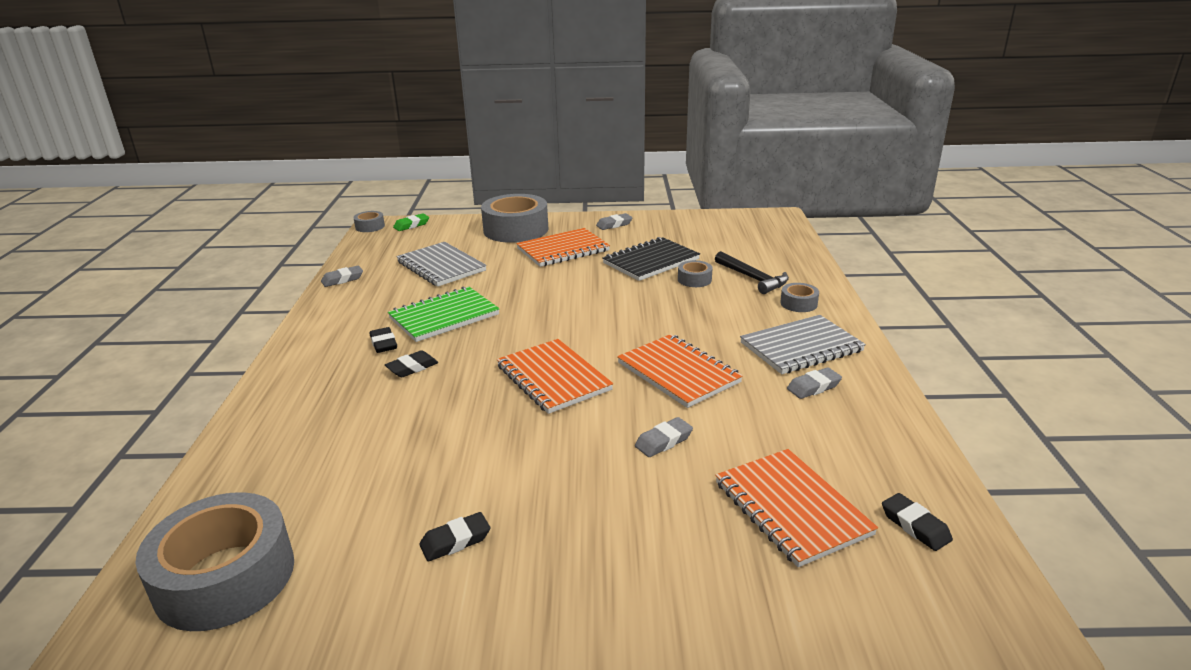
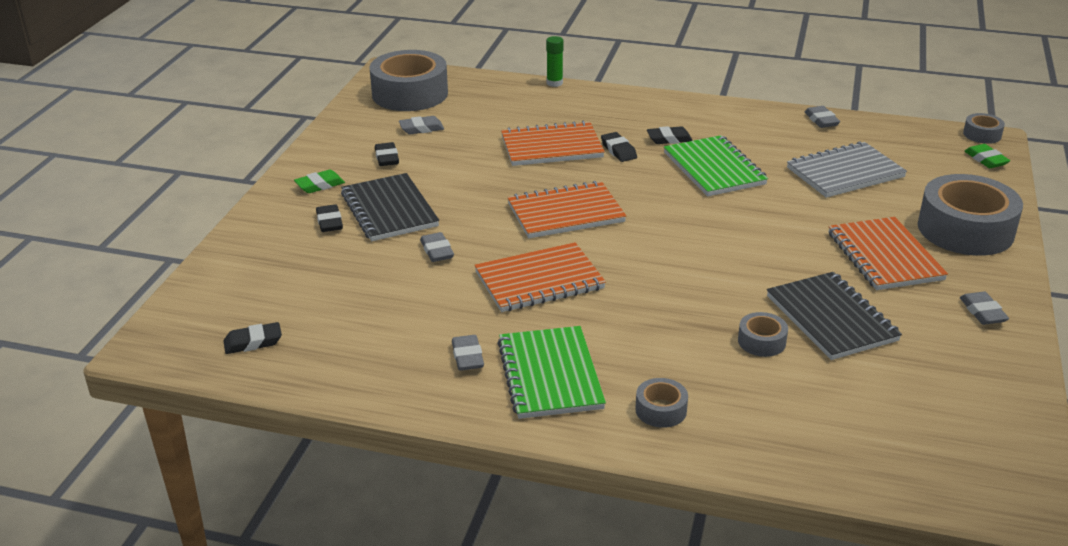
camera: 105 degrees right, 5 degrees up
black hammer [715,251,789,294] -> none
orange notebook [715,449,878,567] -> orange notebook moved to [501,121,605,166]
grey notebook [740,315,866,374] -> green notebook [497,326,606,419]
none -> green eraser [294,170,345,193]
none -> black eraser [316,204,343,232]
none -> black notebook [341,173,439,241]
none -> grey eraser [399,116,444,134]
none -> green glue stick [546,36,564,87]

